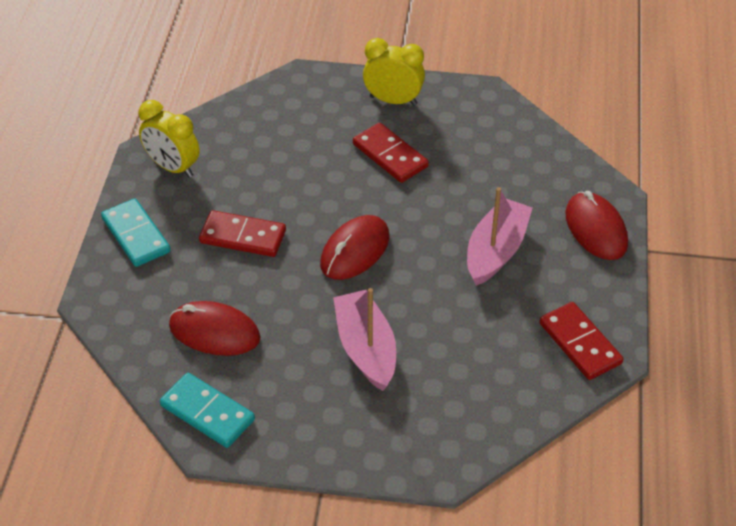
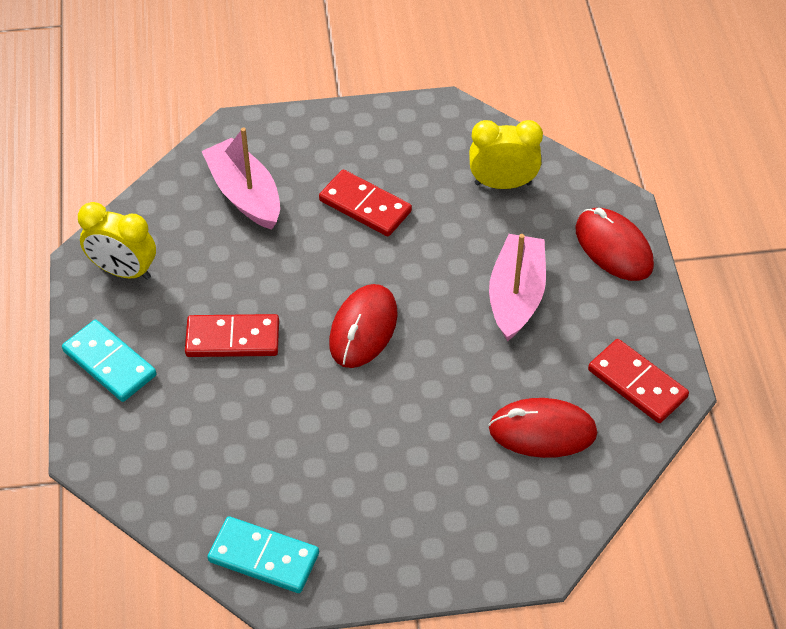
camera: 15 degrees left, 5 degrees up
red mouse [169,301,261,356] -> red mouse moved to [489,398,597,458]
pink boat [333,288,396,391] -> pink boat moved to [202,128,280,230]
yellow clock [363,38,425,105] -> yellow clock moved to [469,120,543,189]

